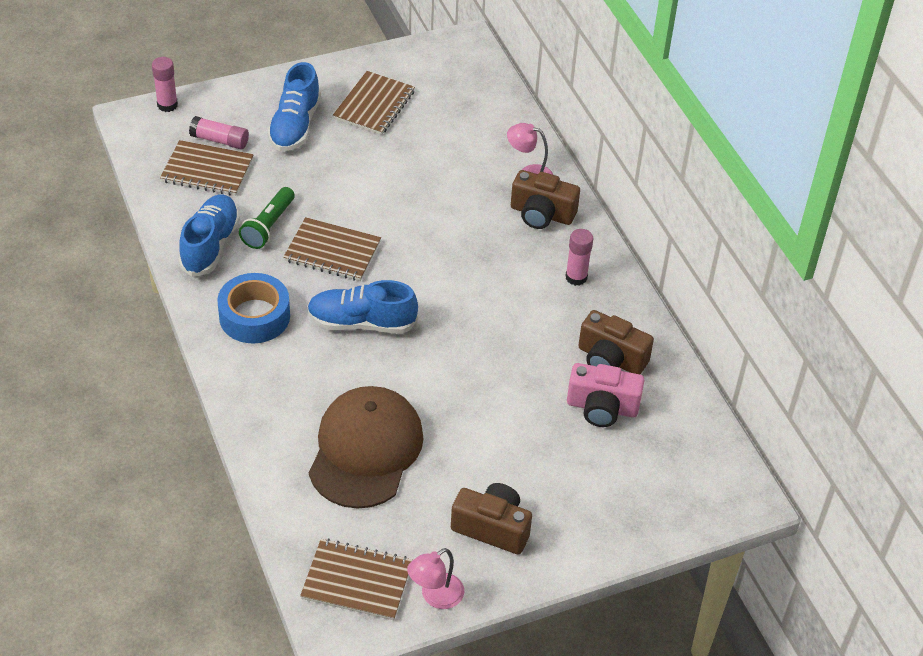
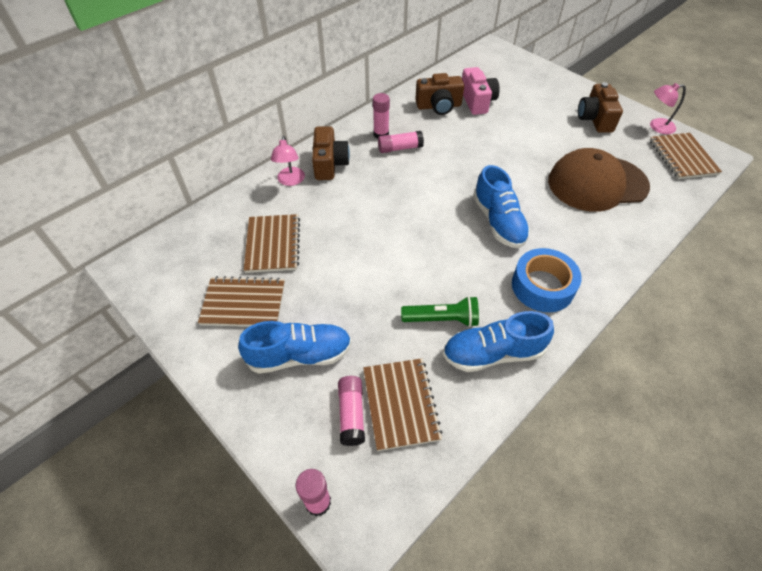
camera: 110 degrees left, 5 degrees up
brown notebook [283,217,381,281] -> brown notebook moved to [244,214,300,273]
pink lamp [407,548,464,609] -> pink lamp turned 150 degrees clockwise [650,83,686,134]
brown camera [578,310,654,374] -> brown camera turned 75 degrees clockwise [415,73,464,115]
none -> pink glue stick [378,131,424,153]

